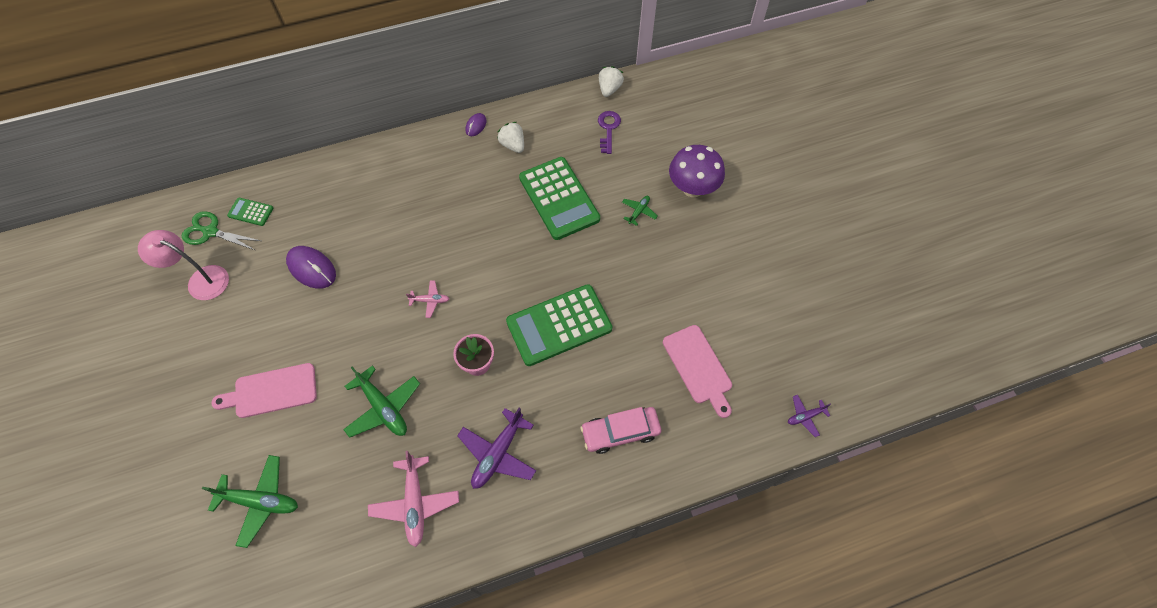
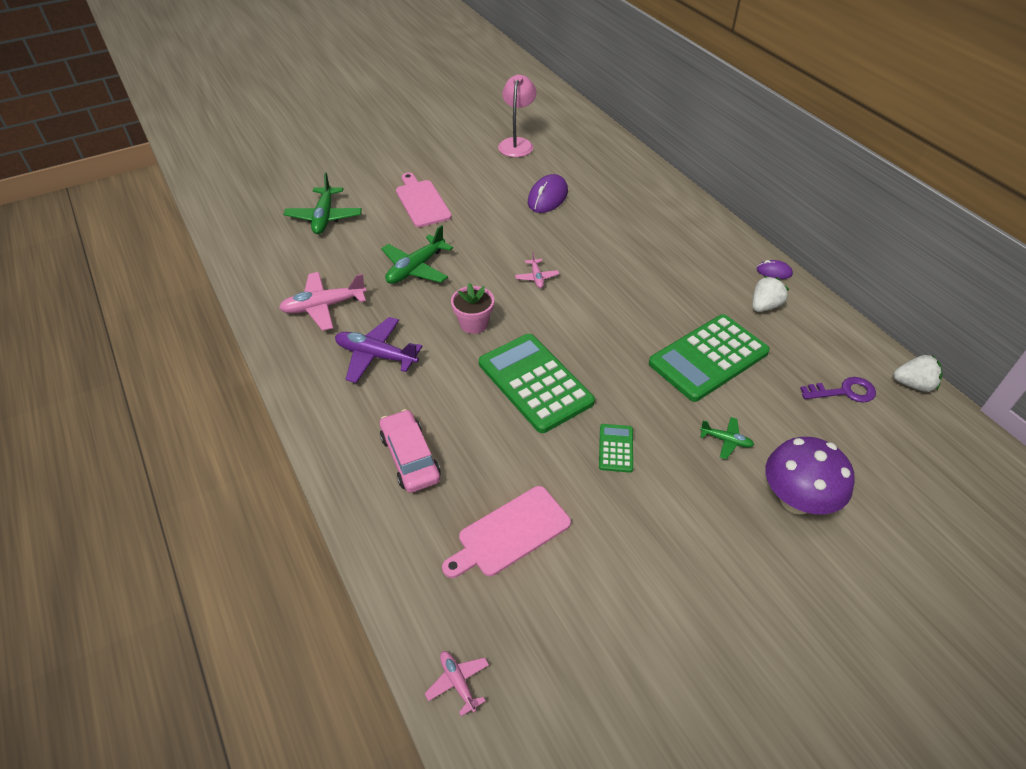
camera: 80 degrees right, 15 degrees down
green scissors [182,211,261,250] -> none
green calculator [227,198,274,226] -> green calculator moved to [599,424,633,473]
purple plane [788,395,831,437] -> pink plane [424,651,489,716]

